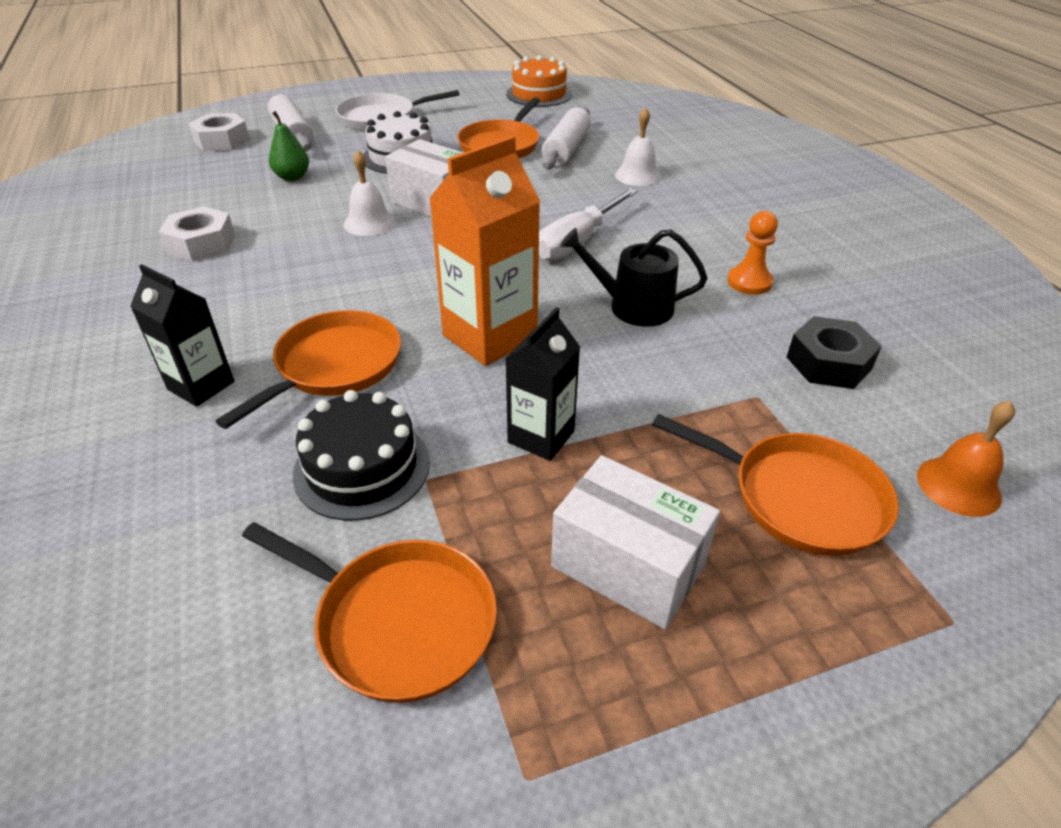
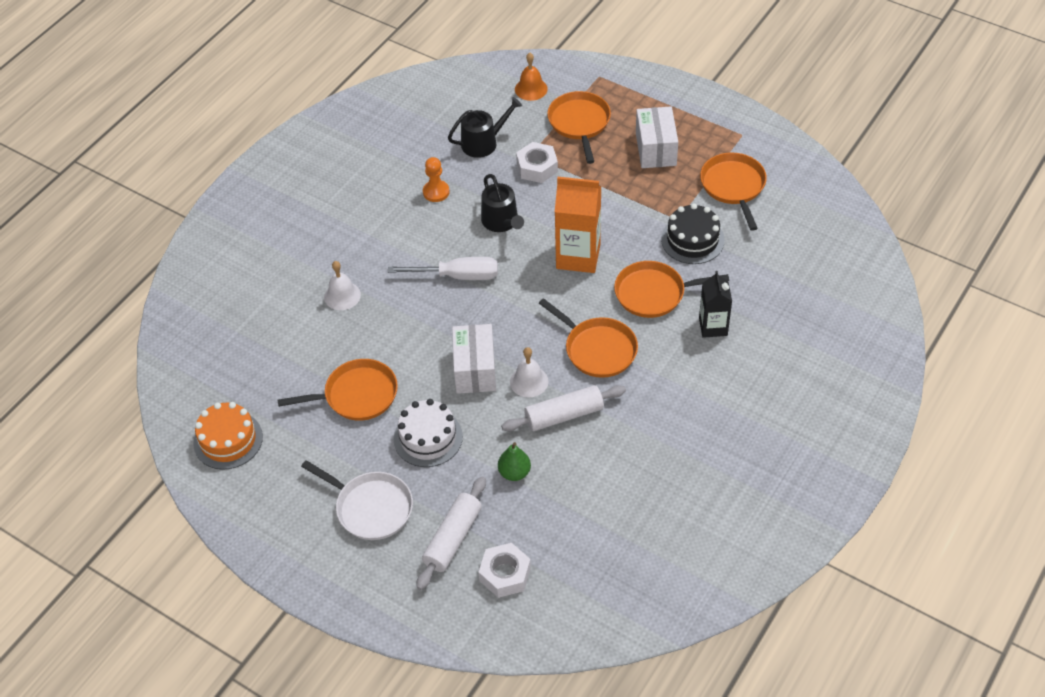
camera: 125 degrees left, 10 degrees up
white nut [159,206,235,262] -> white nut moved to [516,142,558,183]
black carton [505,307,580,461] -> none
white rolling pin [542,107,591,169] -> white rolling pin moved to [501,385,626,431]
black nut [787,316,882,389] -> black watering can [448,97,522,158]
none -> orange pan [539,298,638,378]

